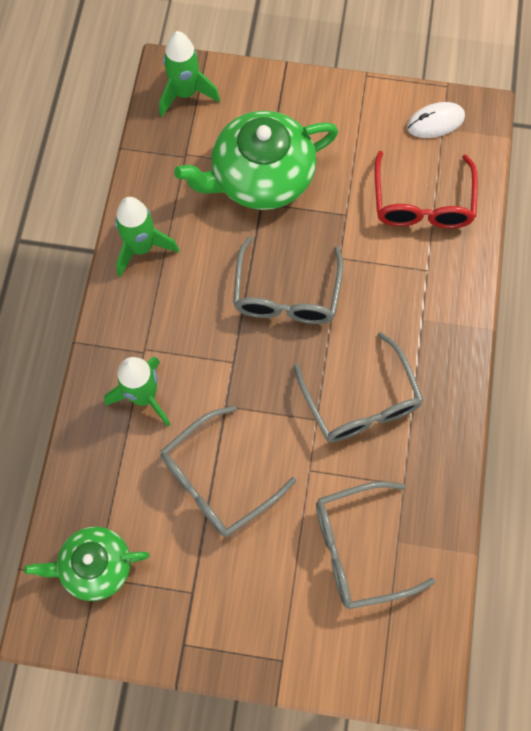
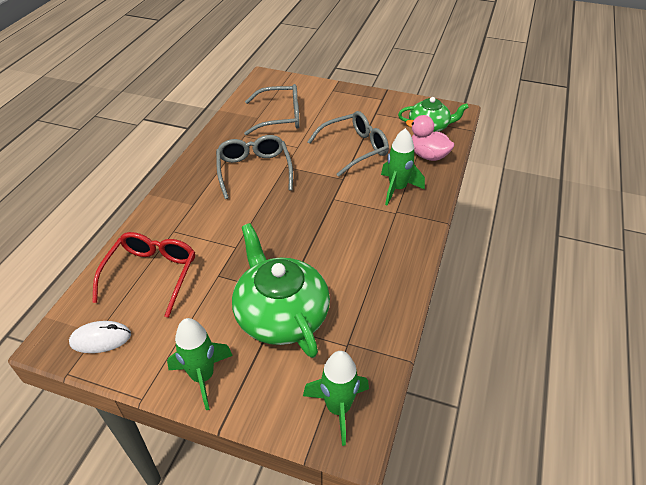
camera: 170 degrees left, 25 degrees down
green rocket [115,197,179,277] -> green rocket moved to [167,318,233,410]
green teapot [174,111,338,210] -> green teapot turned 105 degrees counterclockwise [232,223,330,358]
grey glasses [233,236,343,324] -> none
none -> pink duck [406,115,455,161]

